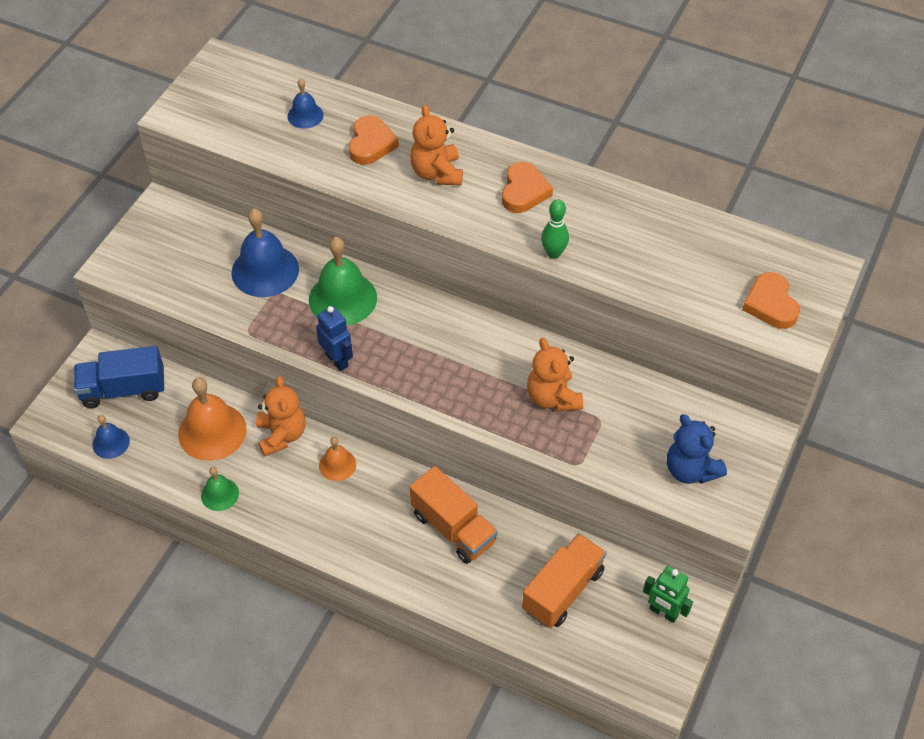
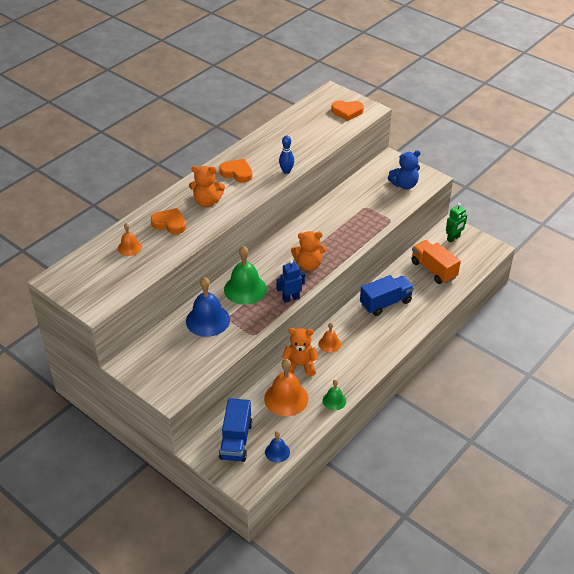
camera: 75 degrees left, 10 degrees down
blue bell [287,78,324,129] -> orange bell [118,223,142,256]
orange truck [410,466,498,564] -> blue truck [360,275,414,316]
orange teddy bear [527,338,583,412] -> orange teddy bear moved to [291,231,326,271]
green bowling pin [541,199,569,259] -> blue bowling pin [279,136,294,174]

